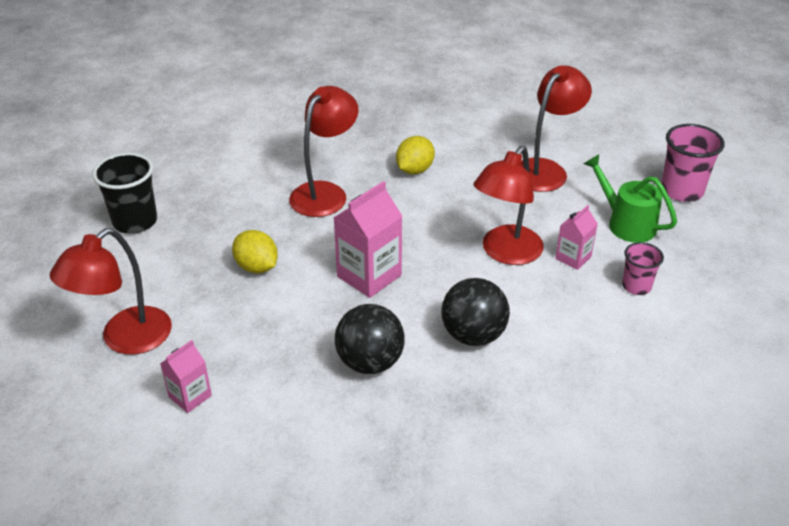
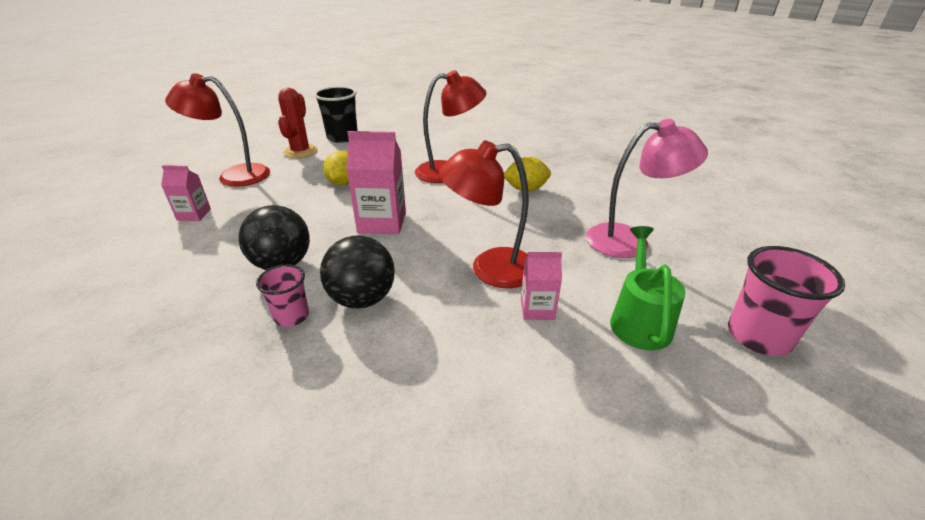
camera: 50 degrees right, 5 degrees down
red lamp [521,66,592,192] -> pink lamp [586,119,708,258]
pink cup [622,242,664,295] -> pink cup moved to [256,264,309,327]
none -> red cactus [278,88,318,158]

